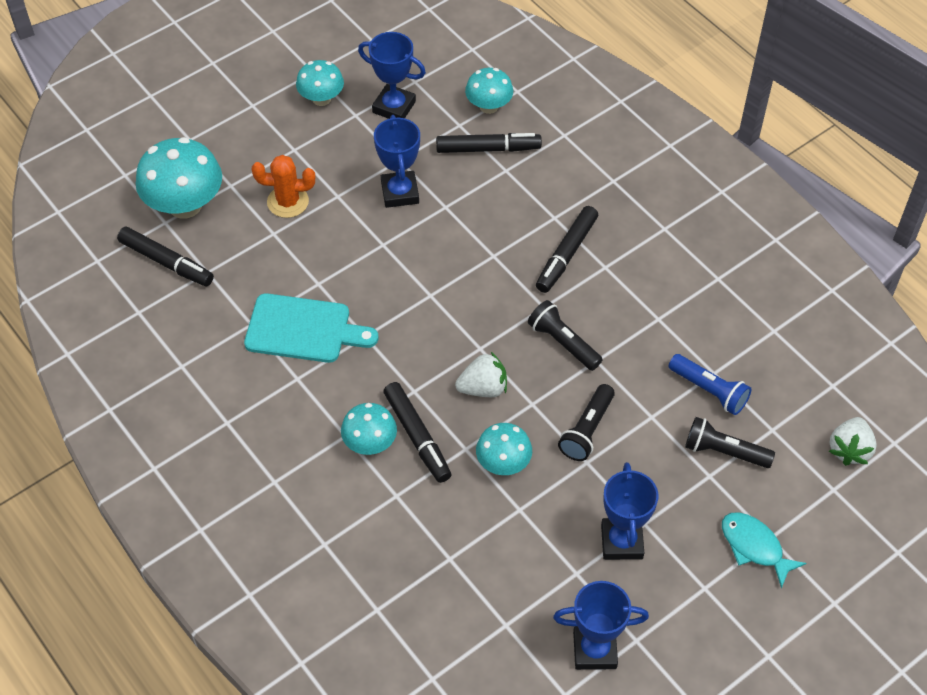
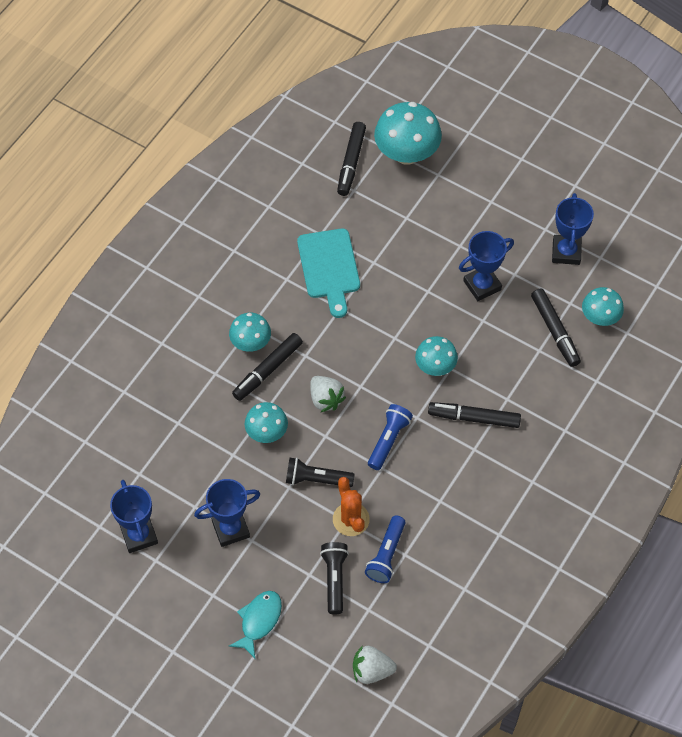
camera: 70 degrees right, 5 degrees up
orange cactus [252,155,315,218] -> orange cactus moved to [333,477,370,536]
turquoise mushroom [296,60,344,106] -> turquoise mushroom moved to [415,336,458,376]
black flashlight [528,300,603,371] -> blue flashlight [368,404,413,470]

